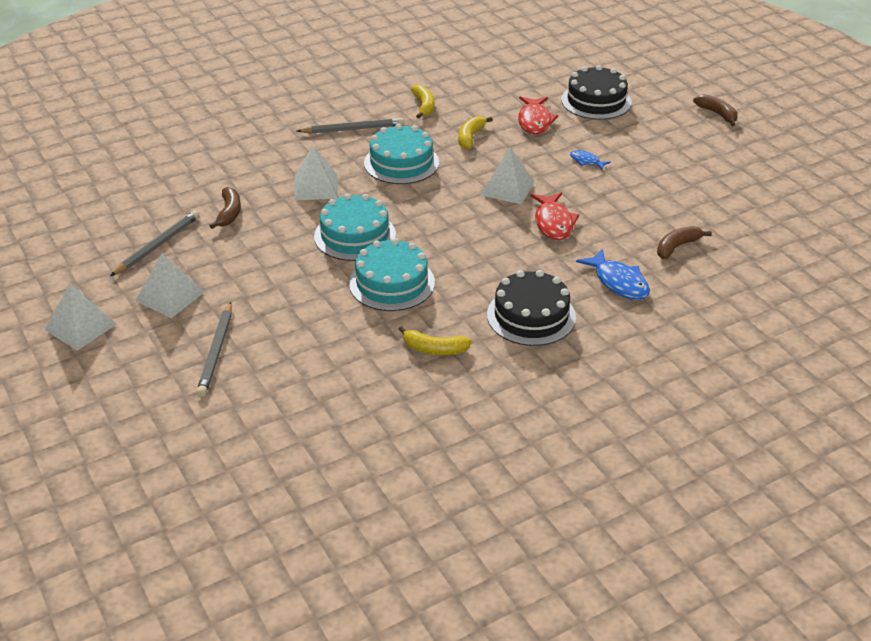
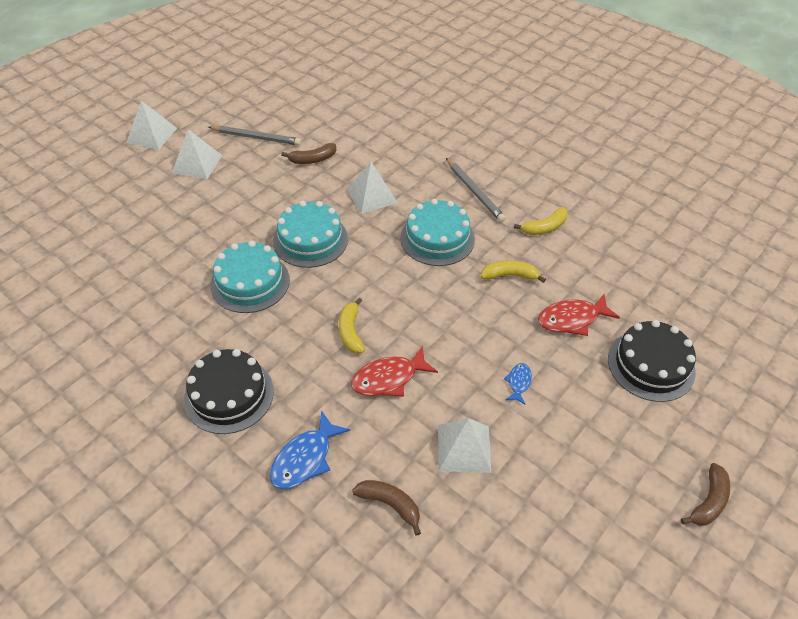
camera: 70 degrees right, 10 degrees up
grey pencil [196,302,232,397] -> none
yellow banana [398,326,472,355] -> yellow banana moved to [339,298,365,354]
white pyramid [481,147,535,204] -> white pyramid moved to [438,418,491,473]

